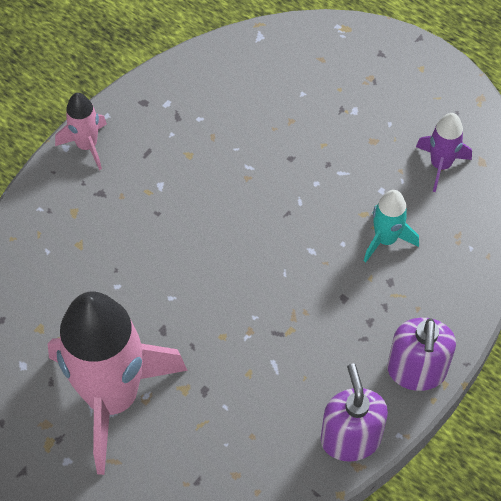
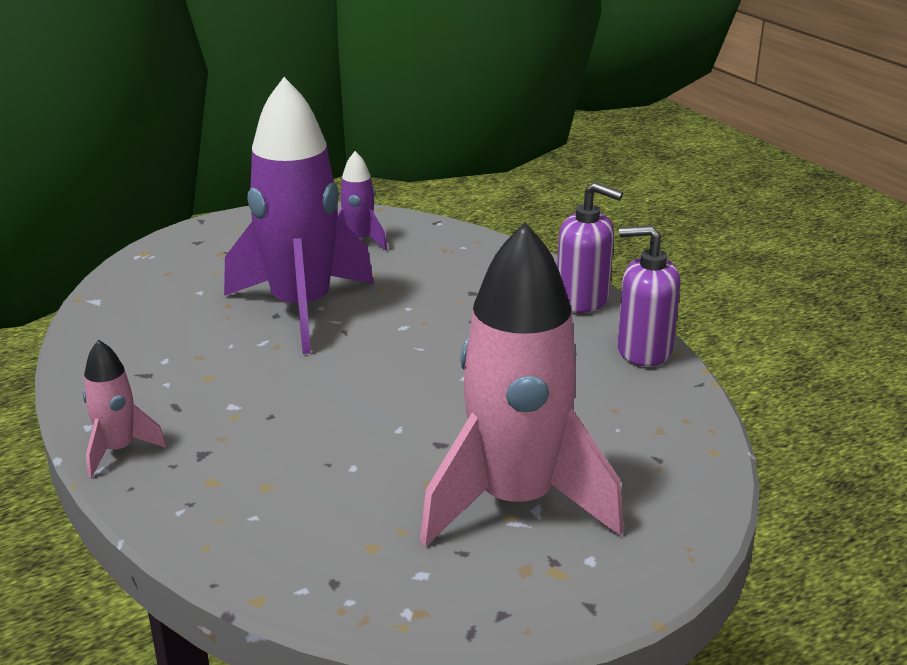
camera: 70 degrees left, 30 degrees down
turquoise rocket [364,190,419,262] -> none
none -> purple rocket [224,77,374,354]

